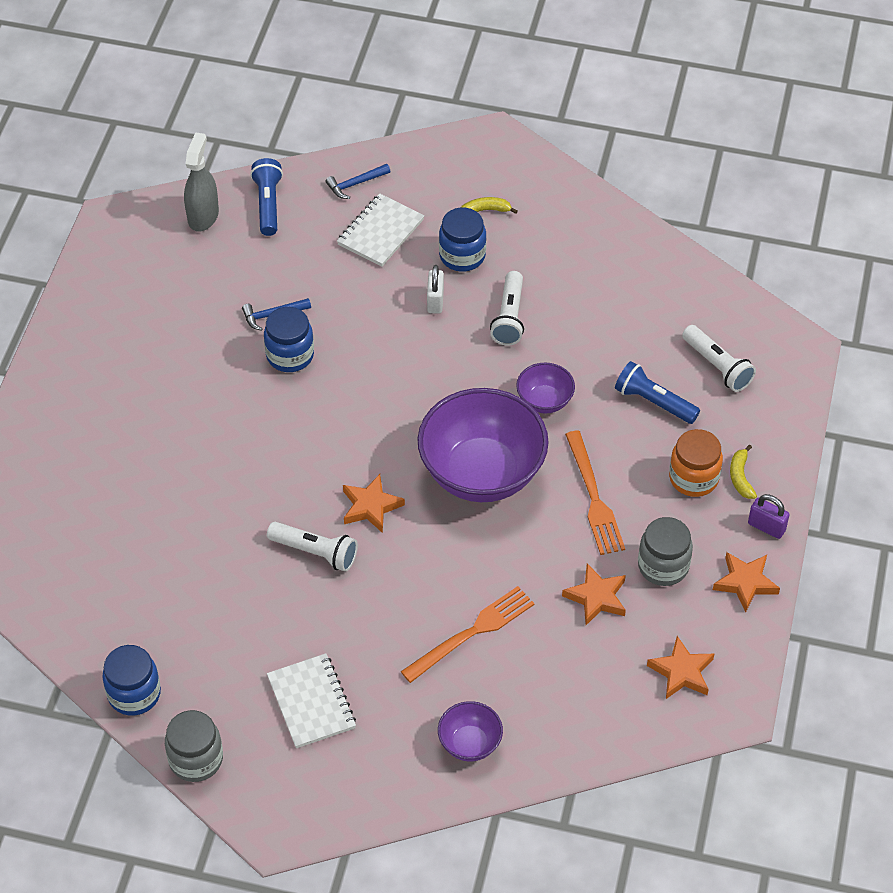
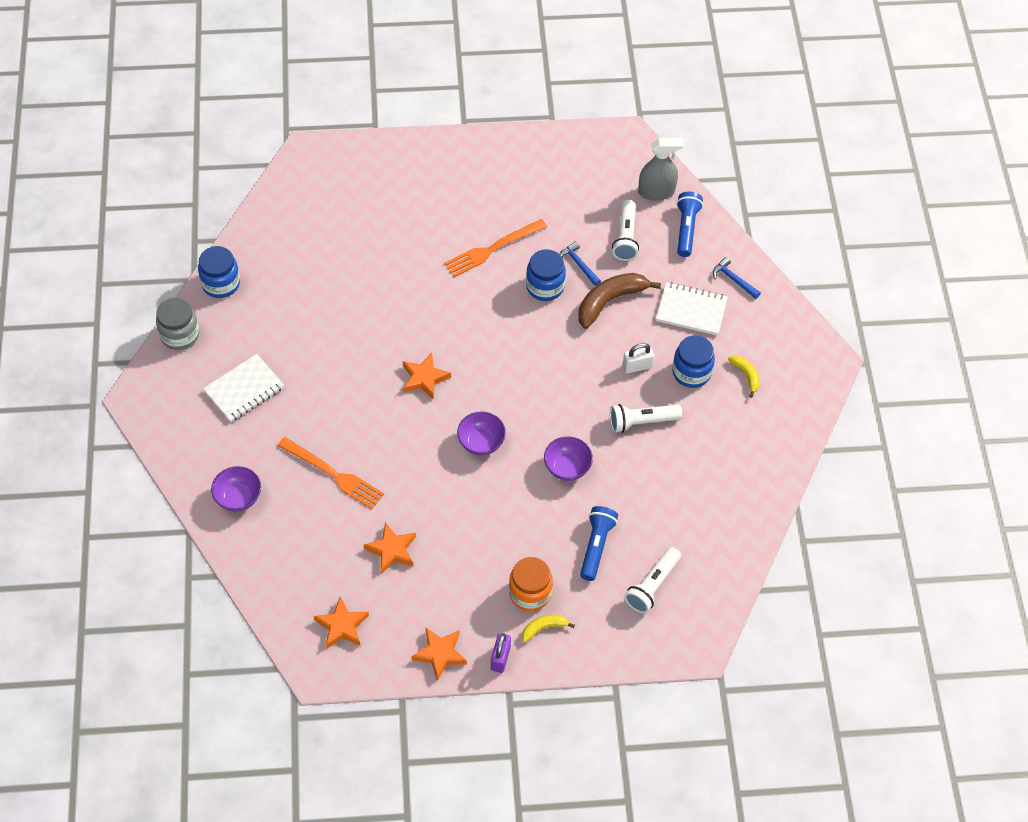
camera: 70 degrees right, 5 degrees up
blue flashlight [250,158,283,236] -> blue flashlight turned 60 degrees counterclockwise [677,192,703,257]
white flashlight [267,522,358,572] -> white flashlight moved to [612,200,639,261]
purple bowl [417,388,549,502] -> purple bowl [457,412,506,456], size x0.46
orange fork [565,431,625,555] -> orange fork moved to [444,219,547,277]
grey jar [638,517,693,586] -> none
none -> brown banana [578,273,661,329]

